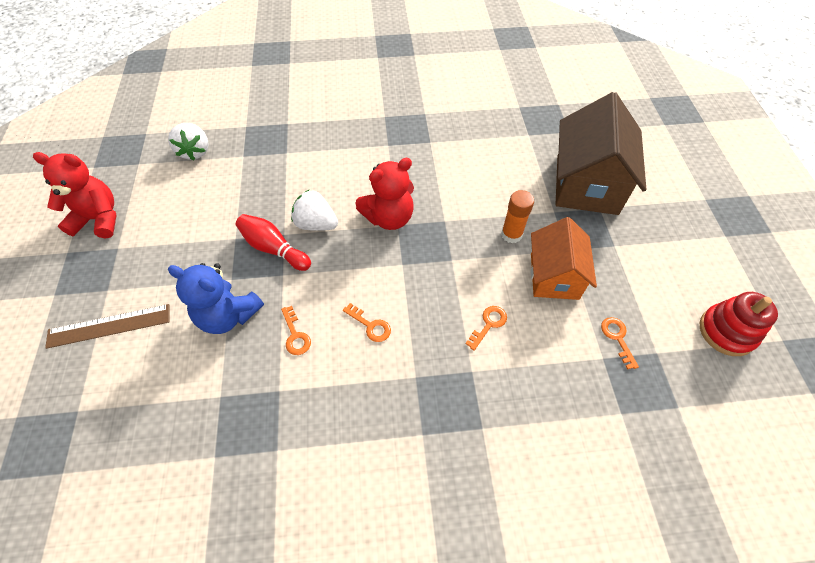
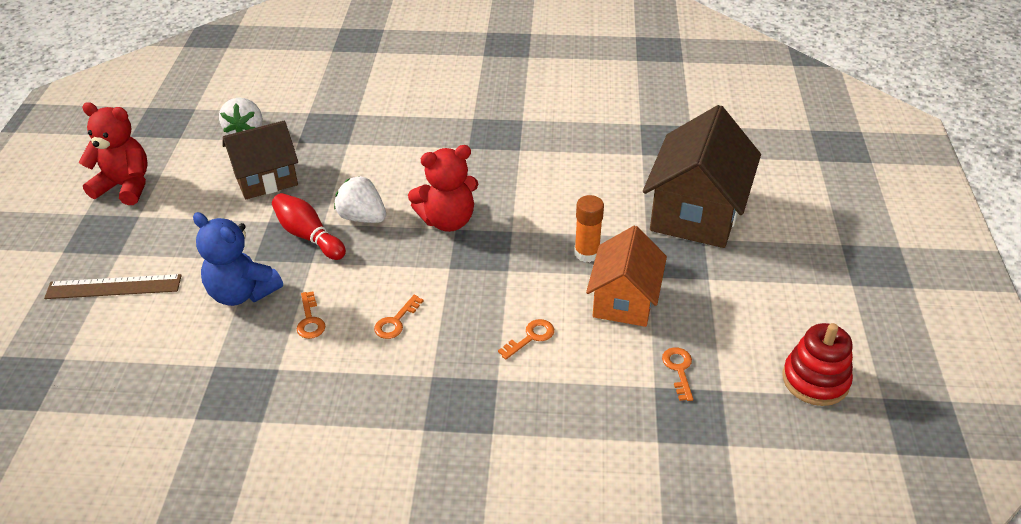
camera: 10 degrees right, 15 degrees down
orange key [343,303,391,342] -> orange key turned 75 degrees clockwise [374,295,424,339]
none -> brown house [222,121,298,200]

